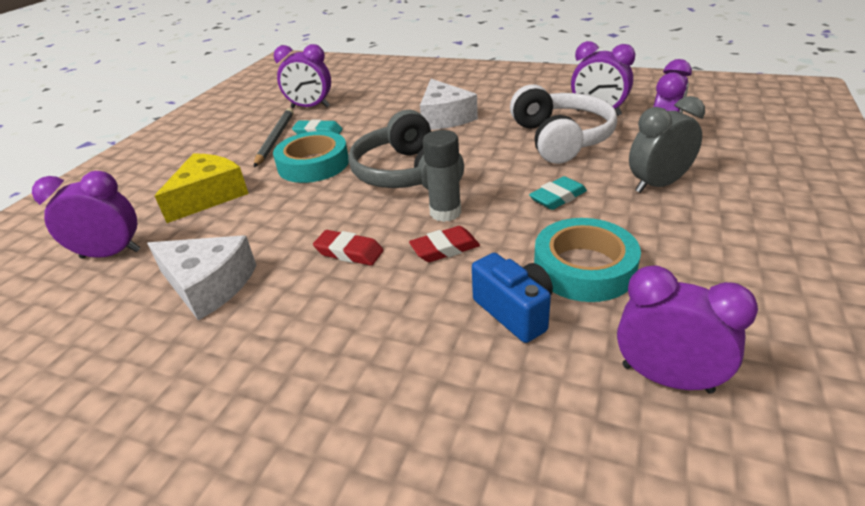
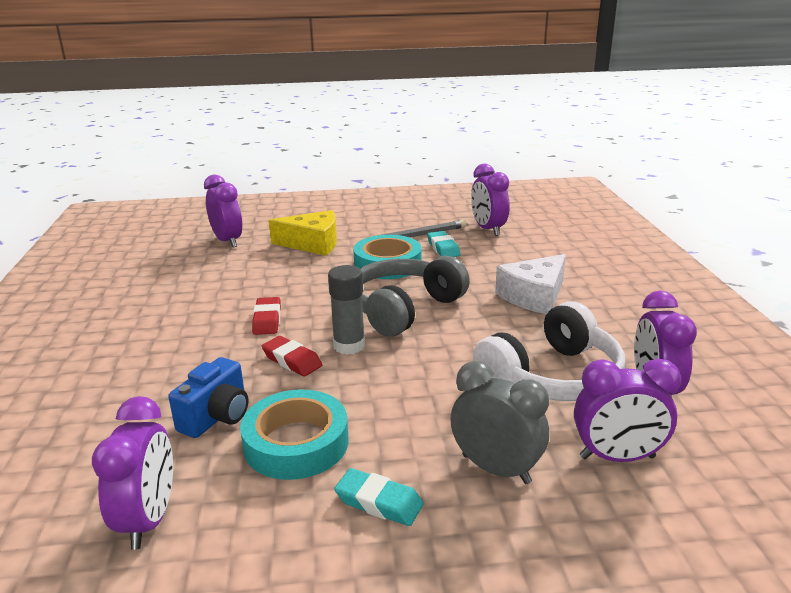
camera: 60 degrees right, 10 degrees down
white cheese [147,235,256,320] -> none
turquoise eraser [529,176,587,210] -> turquoise eraser moved to [334,468,424,526]

